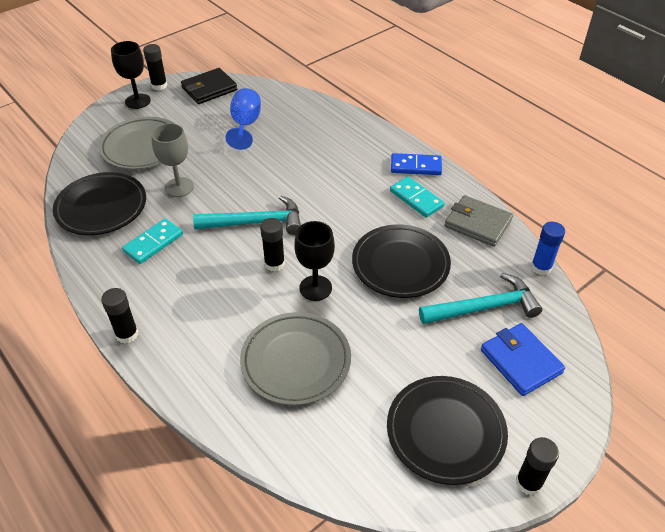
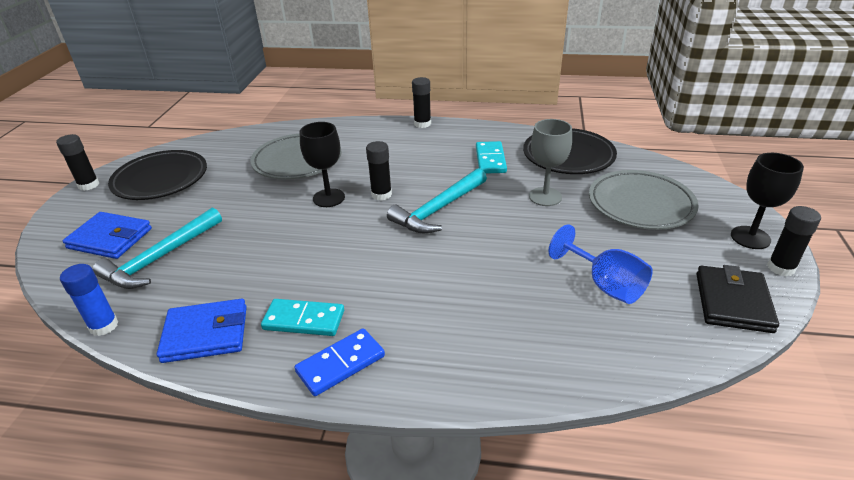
camera: 140 degrees right, 10 degrees down
black plate [352,224,451,298] -> none
grey wallet [445,195,513,247] -> blue wallet [157,299,247,363]

